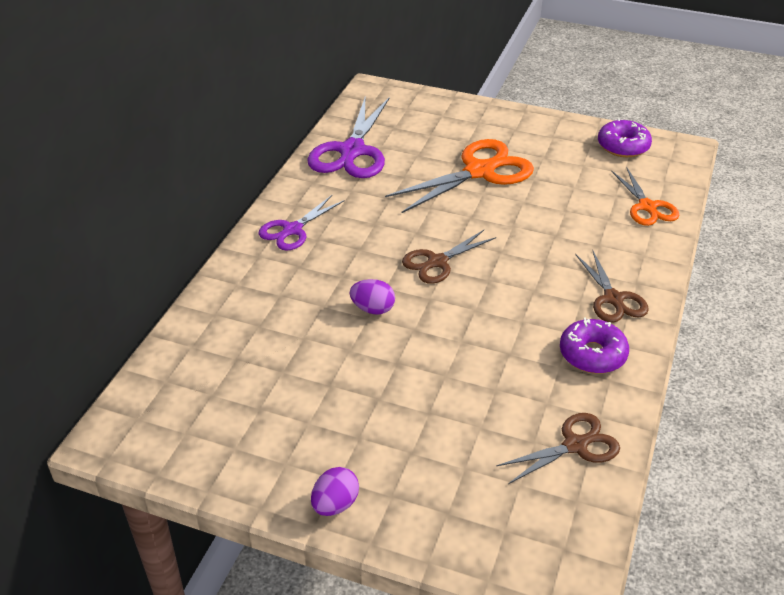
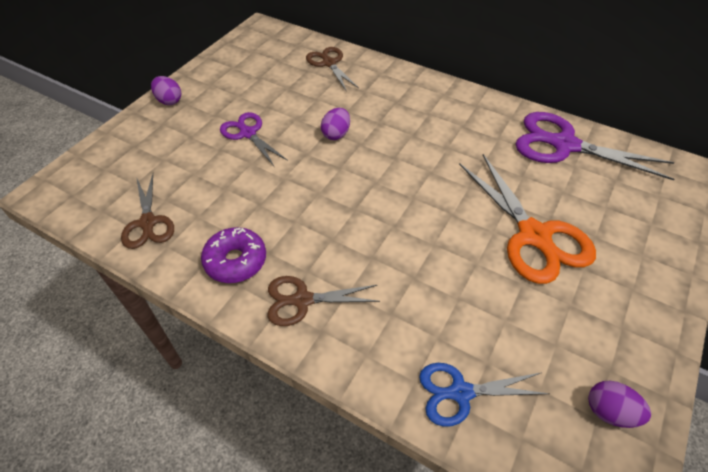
camera: 100 degrees right, 10 degrees up
purple scissors [259,195,345,251] -> purple scissors moved to [220,112,288,166]
brown scissors [402,230,496,284] -> brown scissors moved to [306,47,359,90]
purple donut [598,118,652,157] -> purple egg [588,381,651,428]
orange scissors [611,168,680,226] -> blue scissors [419,363,549,427]

